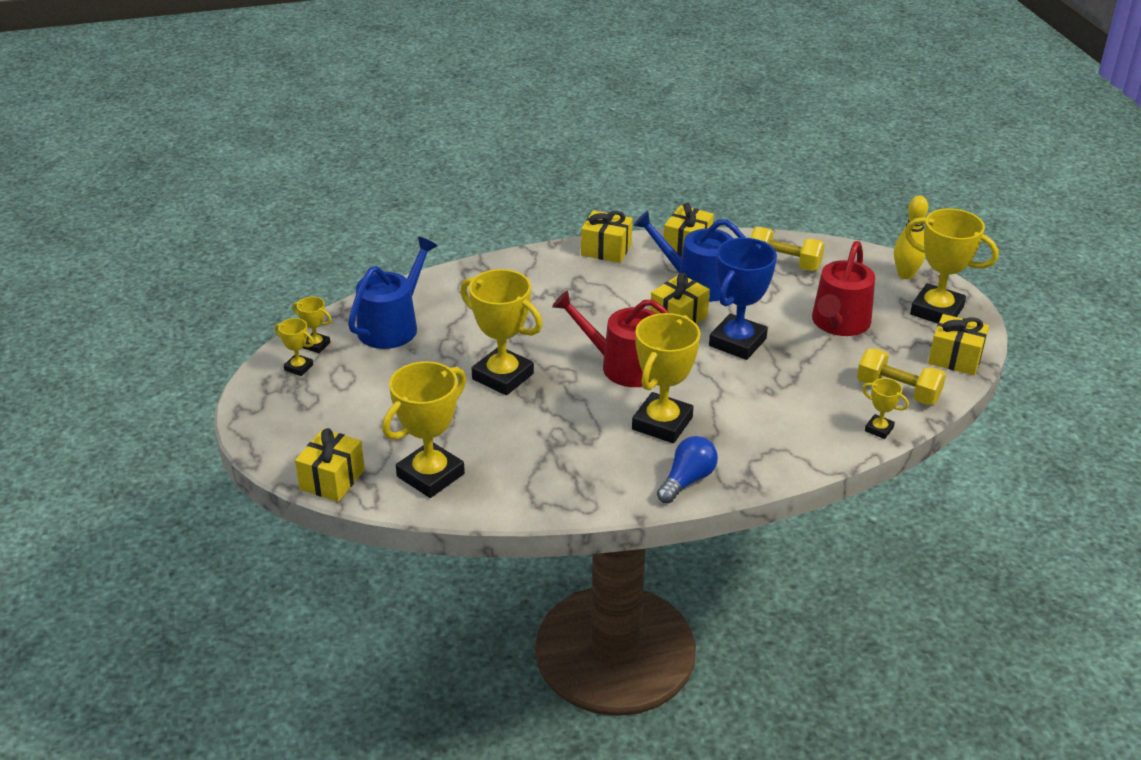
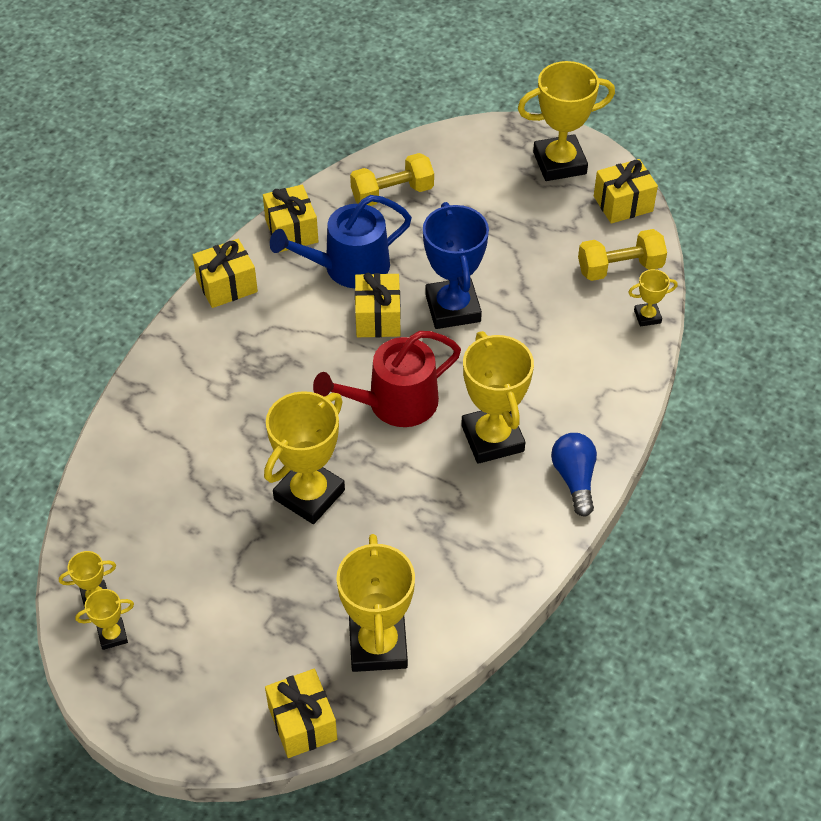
camera: 45 degrees left, 15 degrees up
blue watering can [348,237,437,349] -> none
yellow trophy [460,269,543,395] -> yellow trophy turned 45 degrees counterclockwise [264,391,345,524]
red watering can [812,241,875,336] -> none
yellow bowling pin [894,196,928,279] -> none

